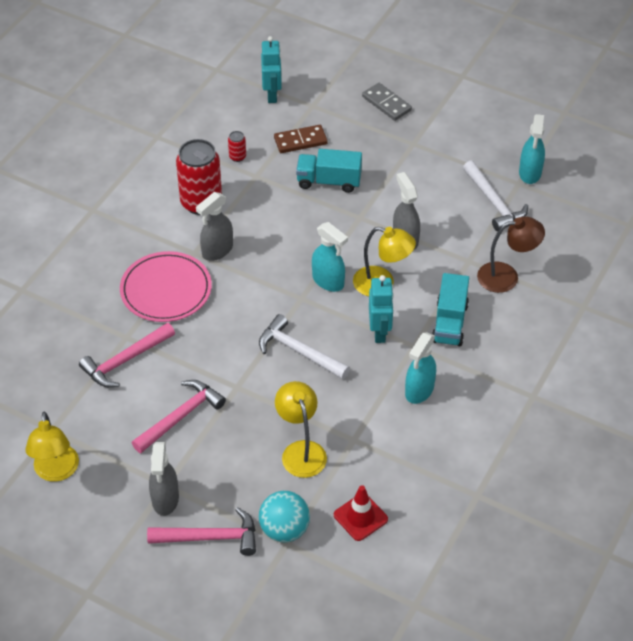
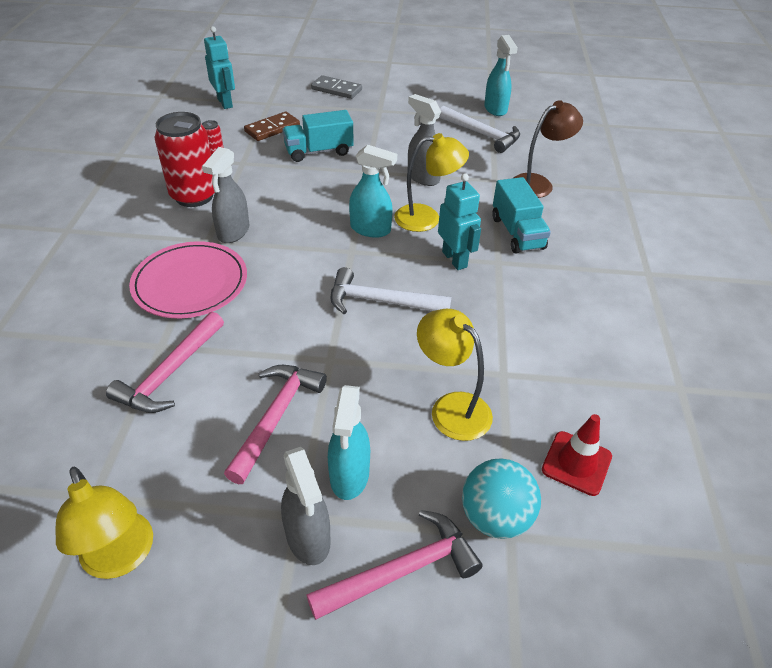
camera: 25 degrees left, 5 degrees down
turquoise spray bottle [405,332,436,404] -> turquoise spray bottle moved to [328,385,370,500]

